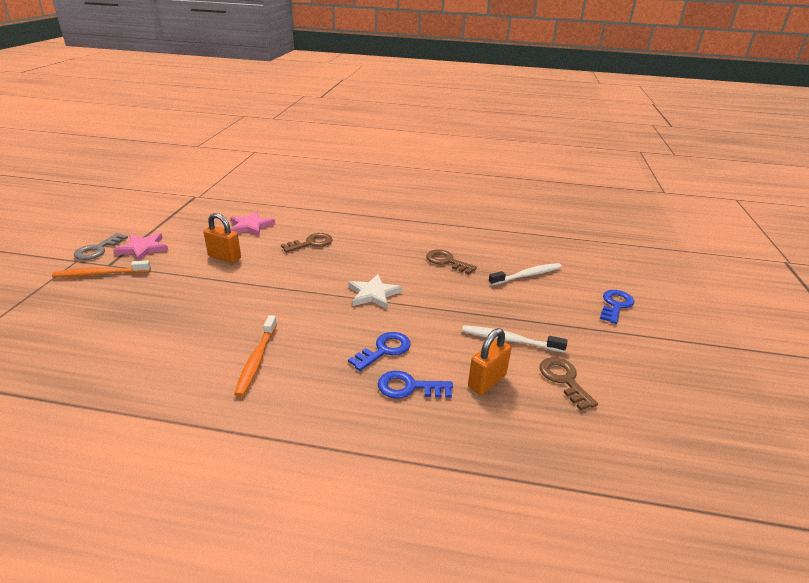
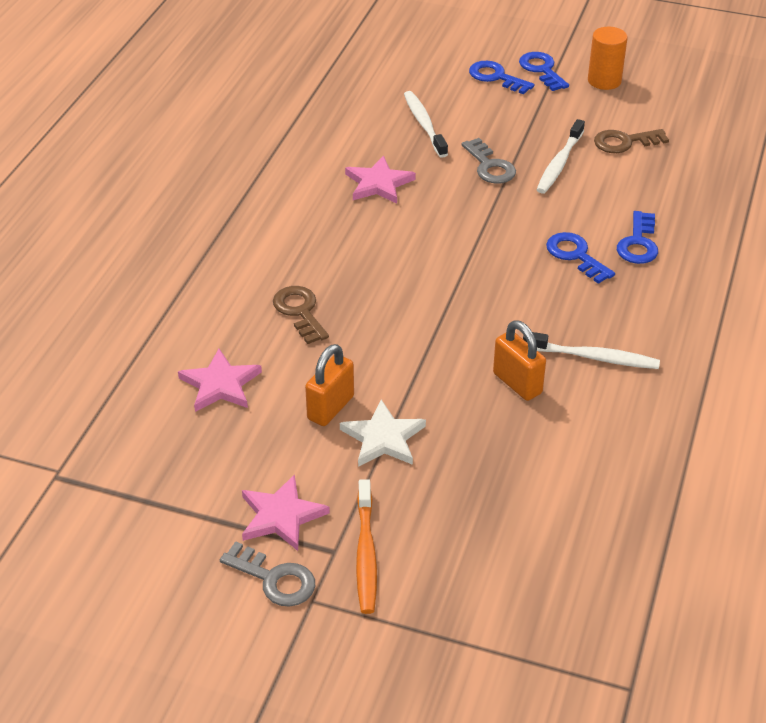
camera: 80 degrees left, 10 degrees up
orange toothbrush [234,315,277,397] -> white toothbrush [523,332,660,369]
white star [348,274,402,309] -> white star moved to [340,399,426,467]
brown key [426,249,477,274] -> pink star [345,155,416,204]
orange padlock [468,328,511,395] -> orange padlock moved to [493,320,546,401]
none -> grey key [461,138,516,184]
none -> blue key [519,52,569,91]
none -> orange cylinder [588,27,628,90]

